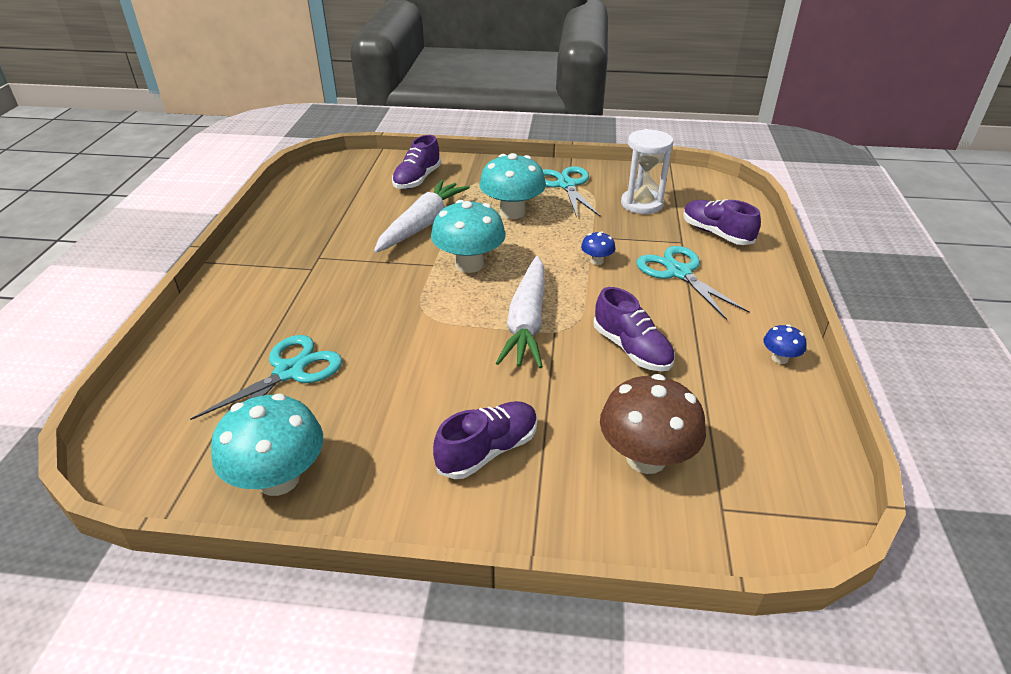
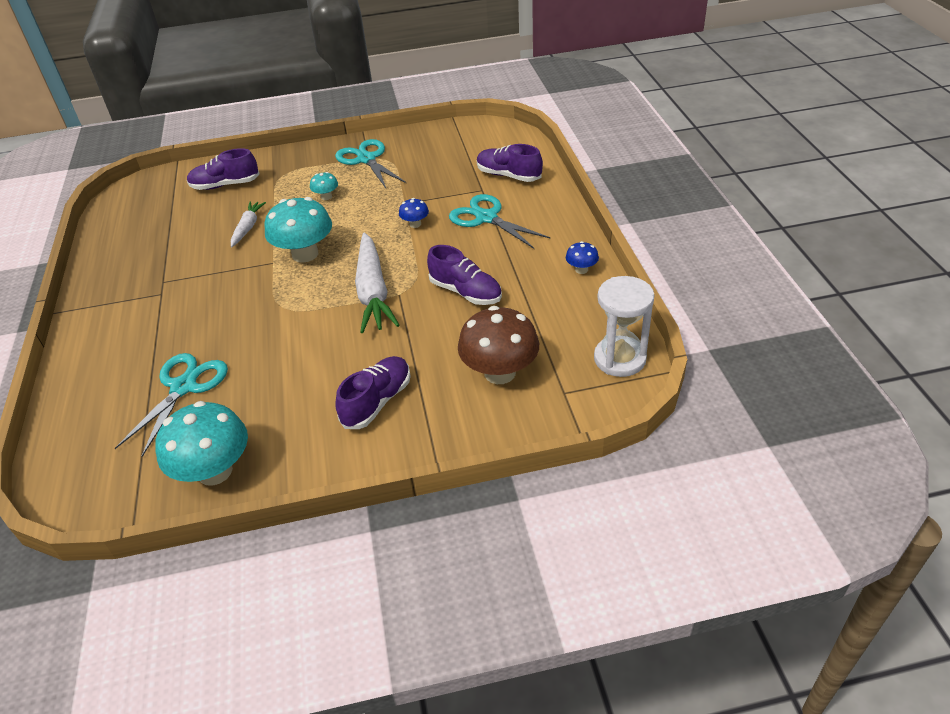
camera: 15 degrees left, 5 degrees up
white carrot [374,180,470,253] -> white carrot [231,202,266,247], size x0.55
purple shoe [392,135,441,189] -> purple shoe turned 75 degrees clockwise [187,148,259,190]
turquoise mushroom [479,153,546,219] -> turquoise mushroom [310,172,338,200], size x0.47
white hourglass [621,129,673,214] -> white hourglass moved to [594,276,655,377]

